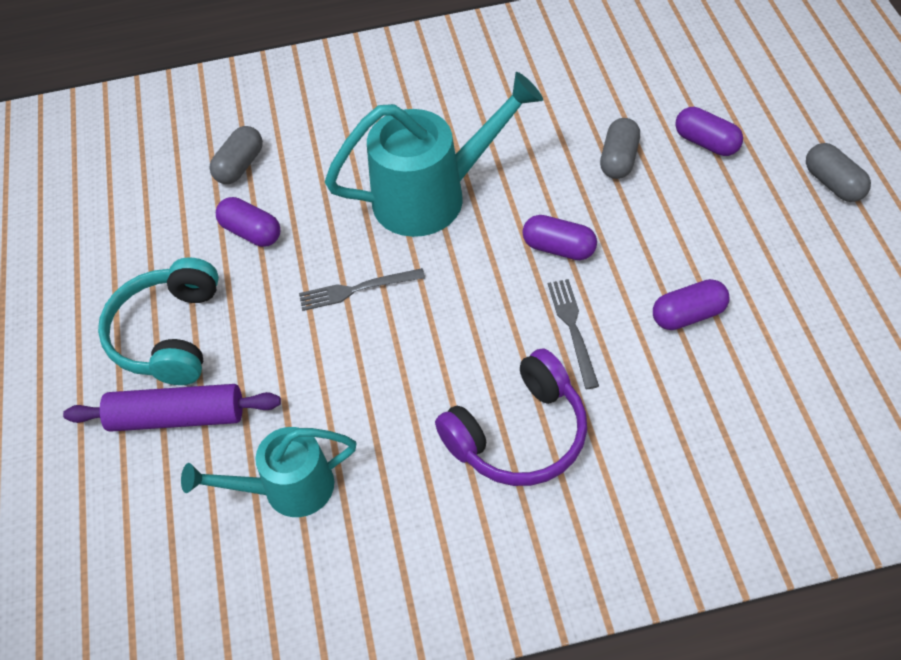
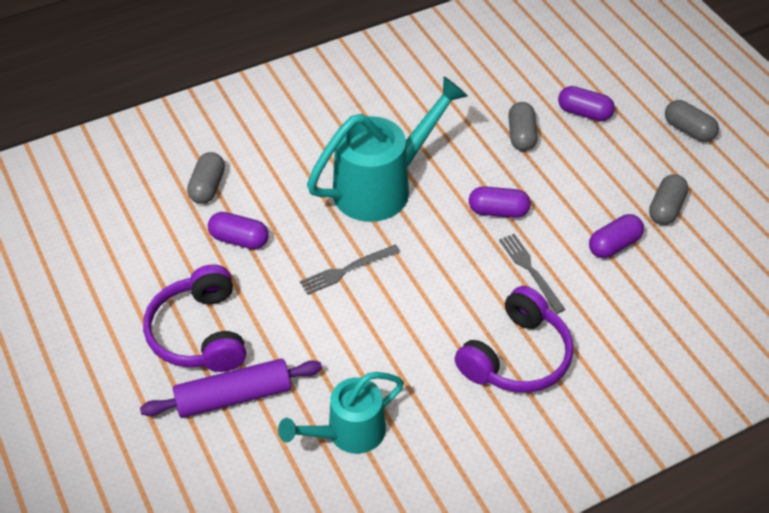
camera: 20 degrees left, 5 degrees down
turquoise headphones [98,257,219,385] -> purple headphones [143,264,246,372]
none -> grey capsule [649,174,688,225]

